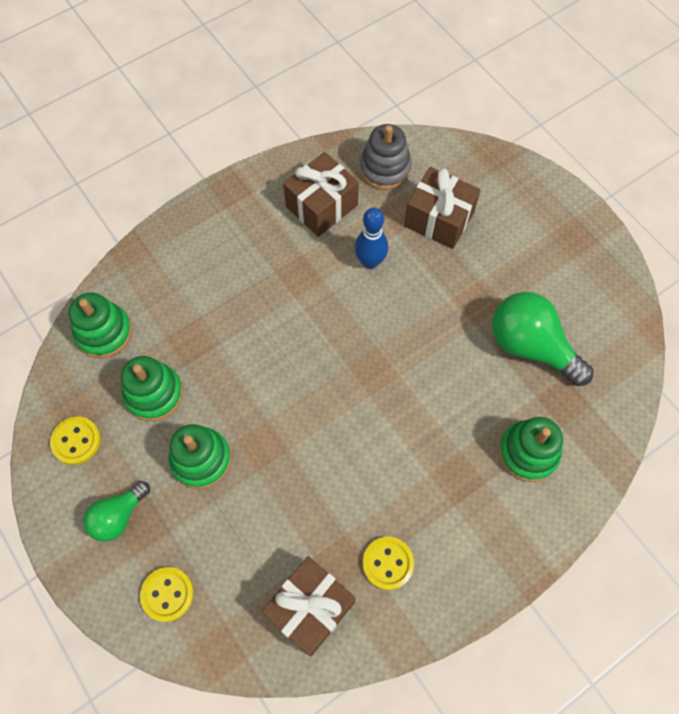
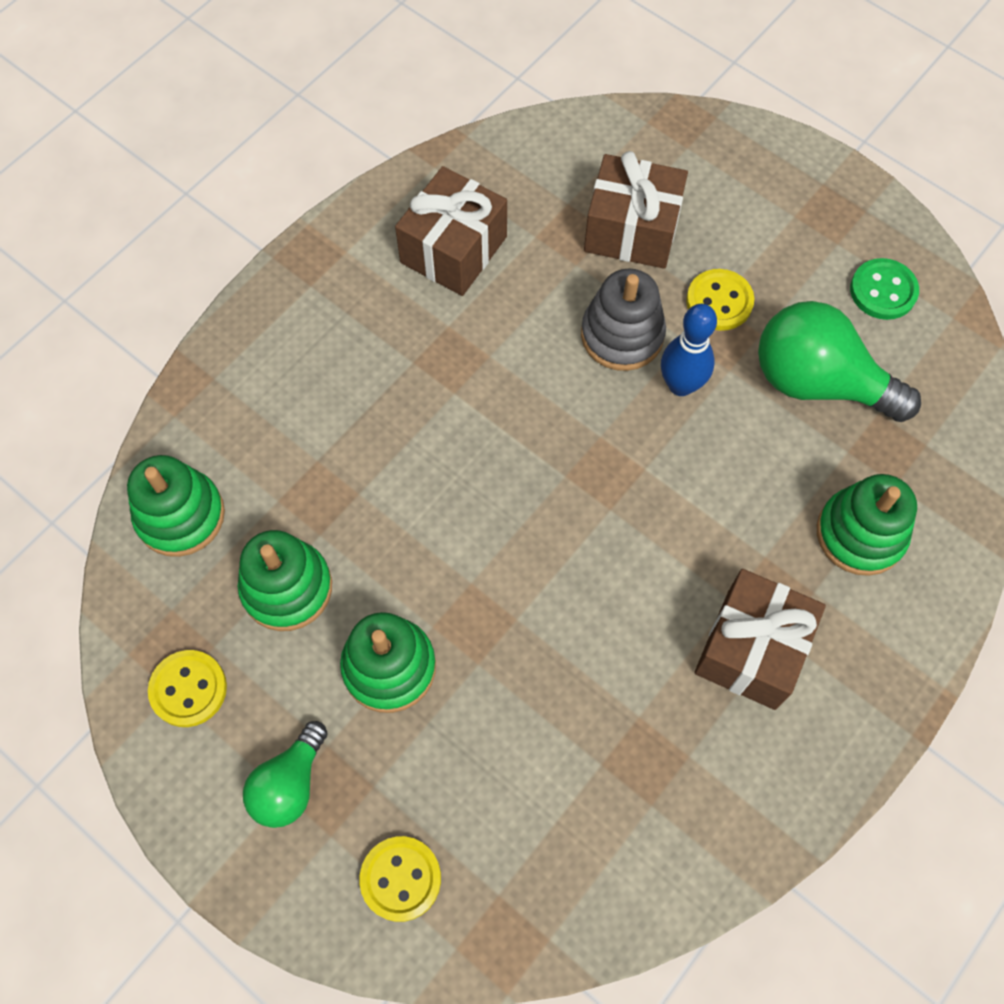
camera: 15 degrees left, 0 degrees up
brown gift [262,556,356,656] -> brown gift moved to [694,569,826,710]
blue bowling pin [355,208,388,269] -> blue bowling pin moved to [661,304,717,396]
grey stacking toy [360,124,412,190] -> grey stacking toy moved to [581,269,666,371]
yellow button [362,537,414,590] -> yellow button moved to [686,269,754,331]
none -> green button [850,258,919,320]

